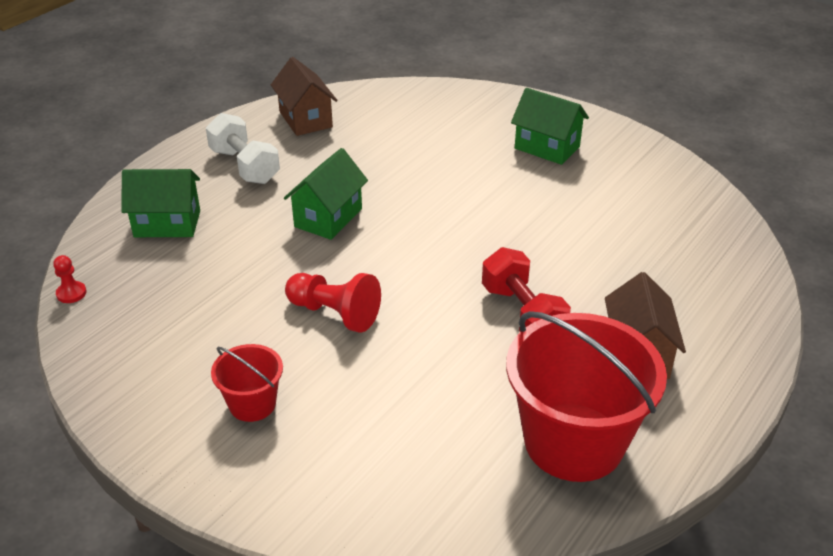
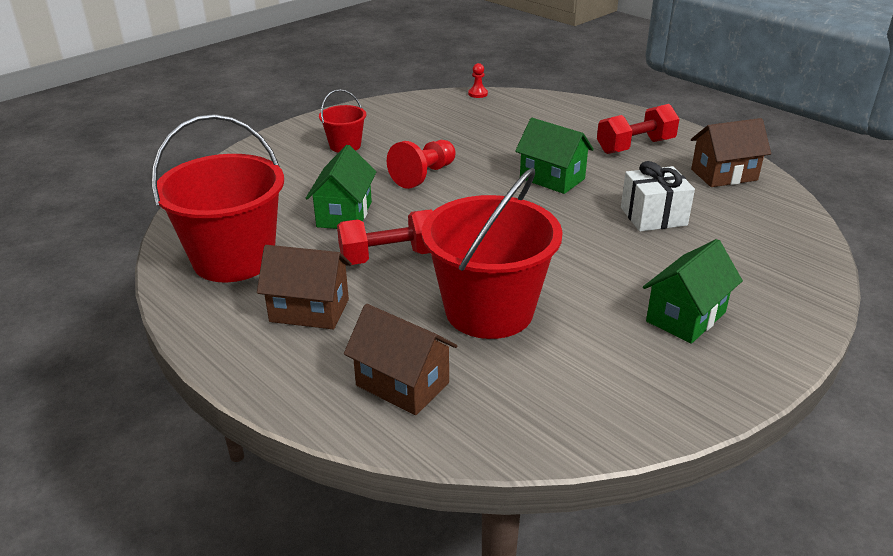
camera: 100 degrees right, 5 degrees down
green house [121,169,200,237] -> green house moved to [306,145,376,229]
white dumbbell [206,113,280,184] -> red dumbbell [597,104,679,154]
none -> brown house [344,304,458,415]
none -> red bucket [422,168,563,339]
none -> white gift [621,161,695,232]

